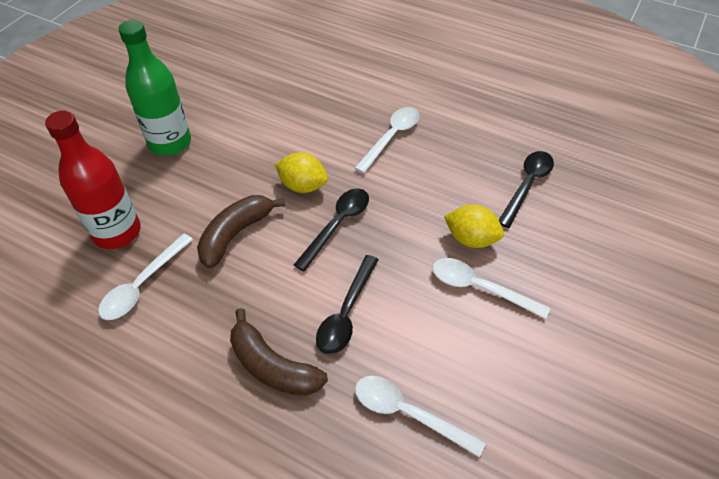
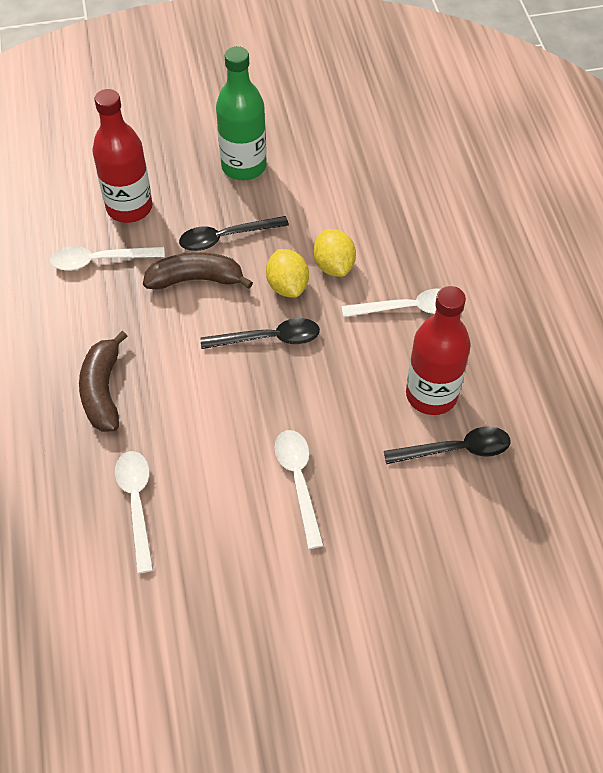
camera: 50 degrees right, 5 degrees up
black spoon [316,255,379,354] -> black spoon moved to [179,216,289,251]
yellow lemon [444,205,504,248] -> yellow lemon moved to [313,229,356,277]
none -> red bottle [406,286,471,415]

